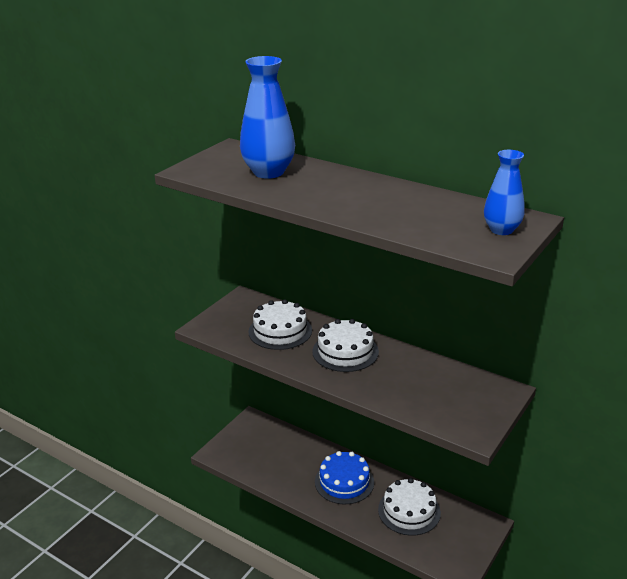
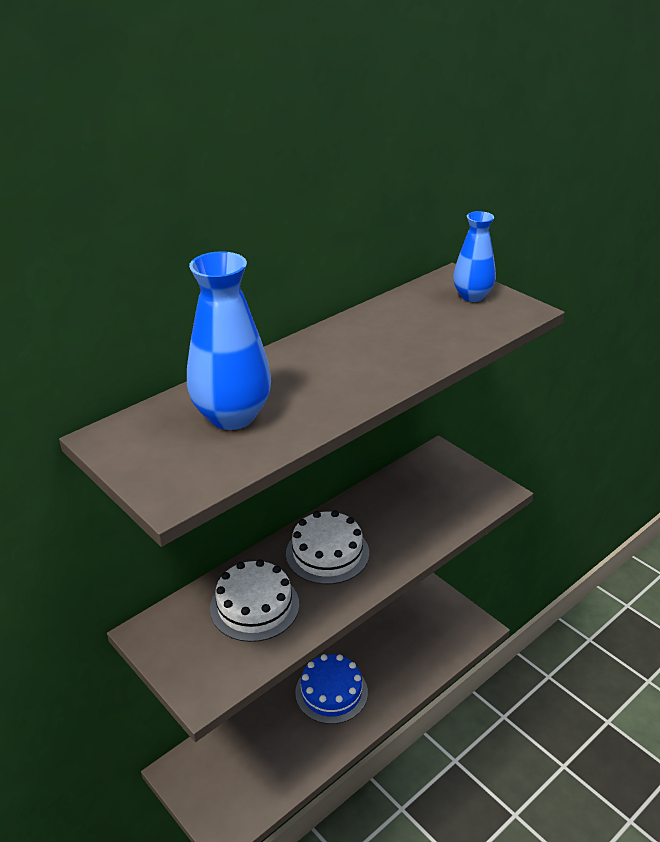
camera: 75 degrees left, 5 degrees up
white cake [378,478,441,536] -> none

